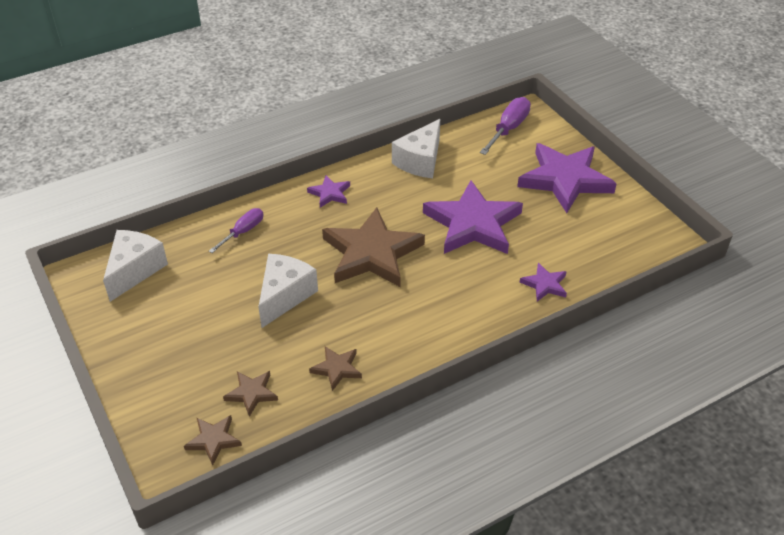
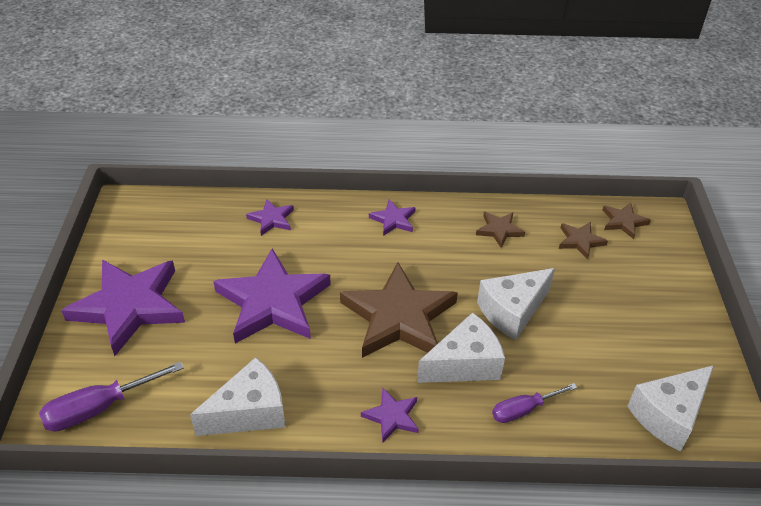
camera: 150 degrees left, 0 degrees up
none -> purple star [369,200,416,236]
none -> white cheese [417,312,505,383]

